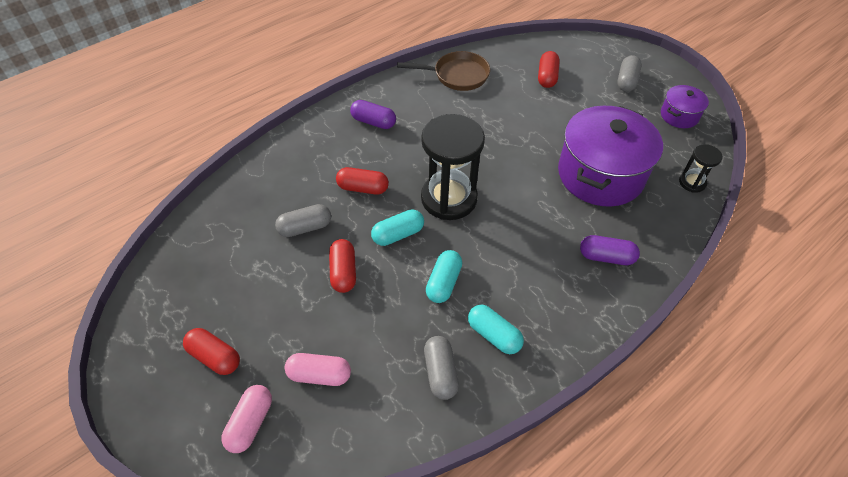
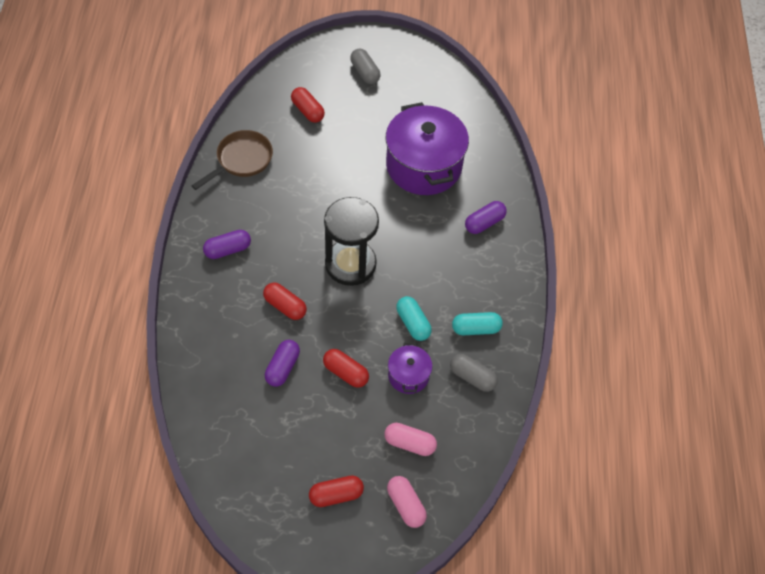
camera: 50 degrees left, 5 degrees up
grey capsule [275,204,331,237] -> purple capsule [265,340,300,387]
pink capsule [285,353,351,386] -> pink capsule turned 60 degrees clockwise [384,423,437,456]
red capsule [336,167,389,195] -> red capsule turned 75 degrees clockwise [263,282,307,320]
turquoise capsule [371,209,424,246] -> none
purple pot [661,85,709,128] -> purple pot moved to [388,343,432,394]
black hourglass [679,144,723,193] -> none

